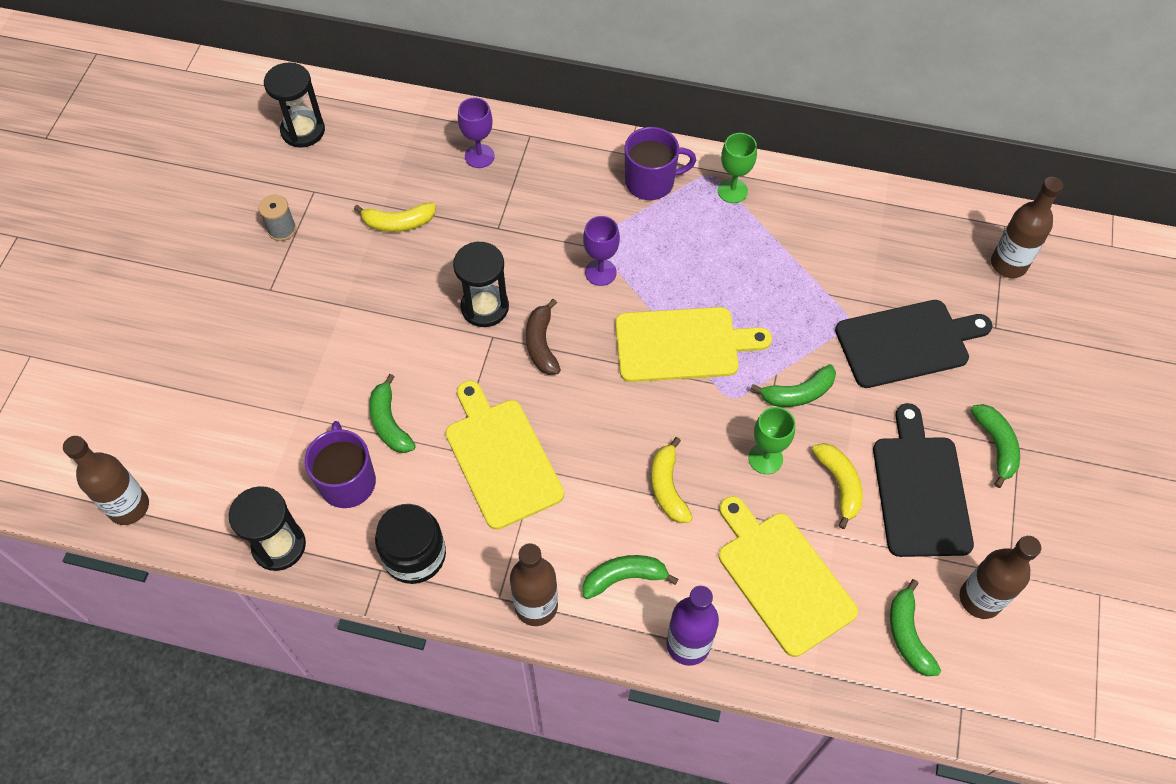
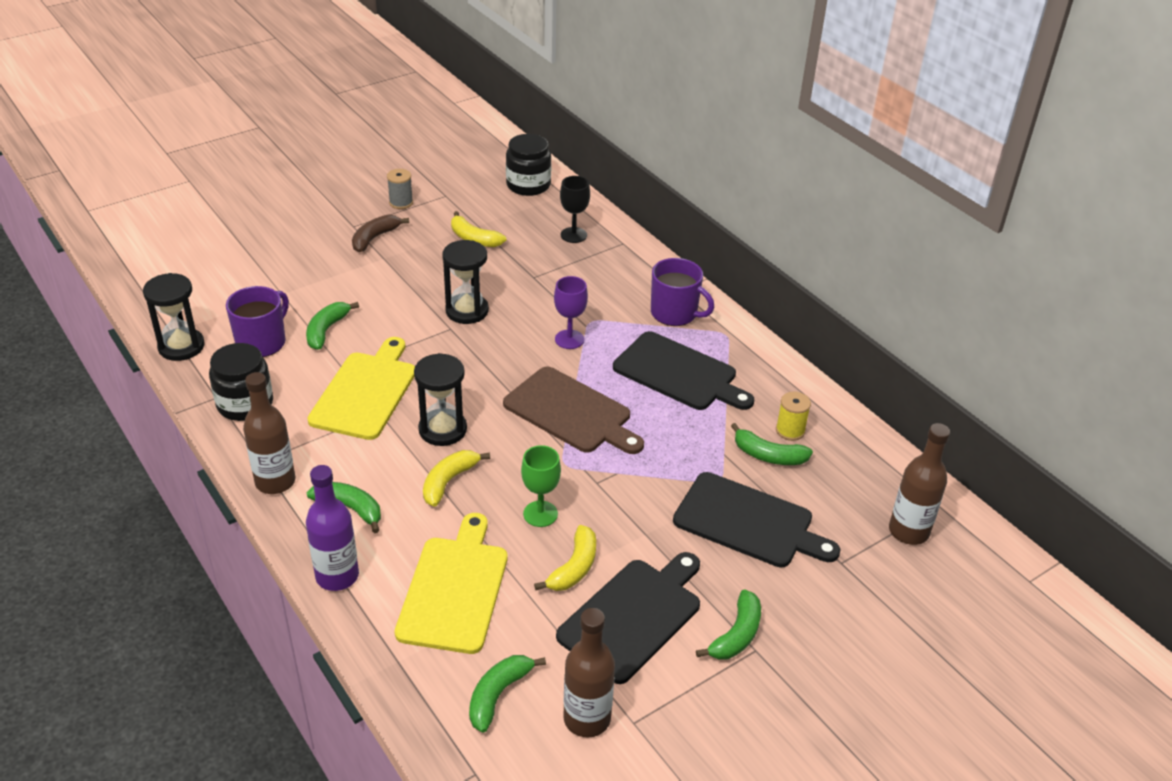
camera: 40 degrees right, 20 degrees down
brown bottle [63,436,149,525] -> none
black hourglass [264,62,325,148] -> black hourglass moved to [414,353,467,446]
purple goblet [458,98,495,168] -> black goblet [560,176,590,243]
brown banana [526,299,561,375] -> brown banana moved to [352,214,409,252]
yellow cutting board [615,307,772,382] -> brown cutting board [503,366,644,454]
green goblet [718,133,757,203] -> none
green banana [751,364,836,407] -> green banana moved to [731,423,813,465]
none -> black jar [506,134,551,196]
none -> black cutting board [613,331,754,410]
none -> yellow spool [776,392,811,441]

